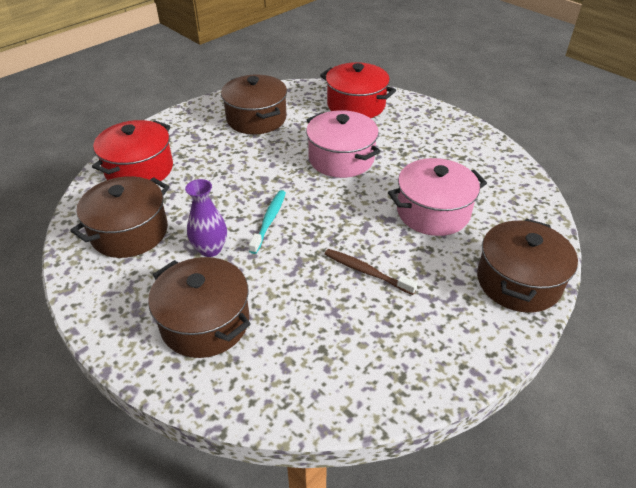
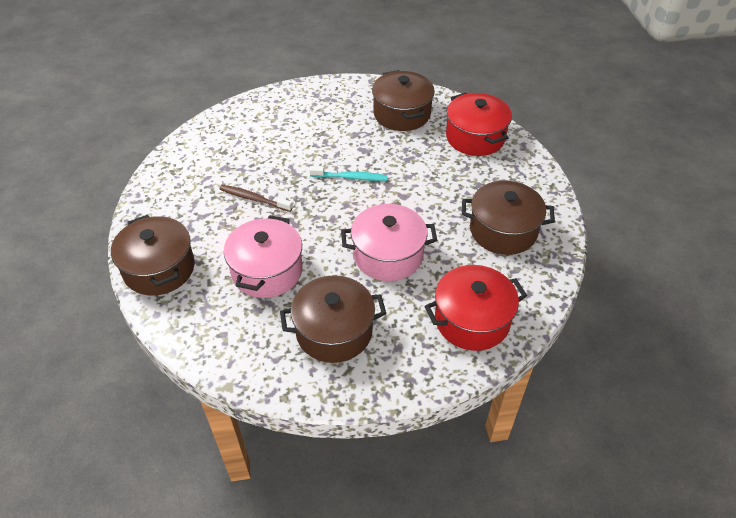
camera: 125 degrees right, 5 degrees up
brown pot [148,257,251,358] -> brown pot moved to [280,275,386,363]
purple vase [185,179,227,257] -> none
turquoise toothbrush [249,190,286,254] -> turquoise toothbrush turned 45 degrees counterclockwise [309,166,388,181]
brown toothbrush [325,249,418,295] -> brown toothbrush turned 135 degrees counterclockwise [219,185,293,212]

